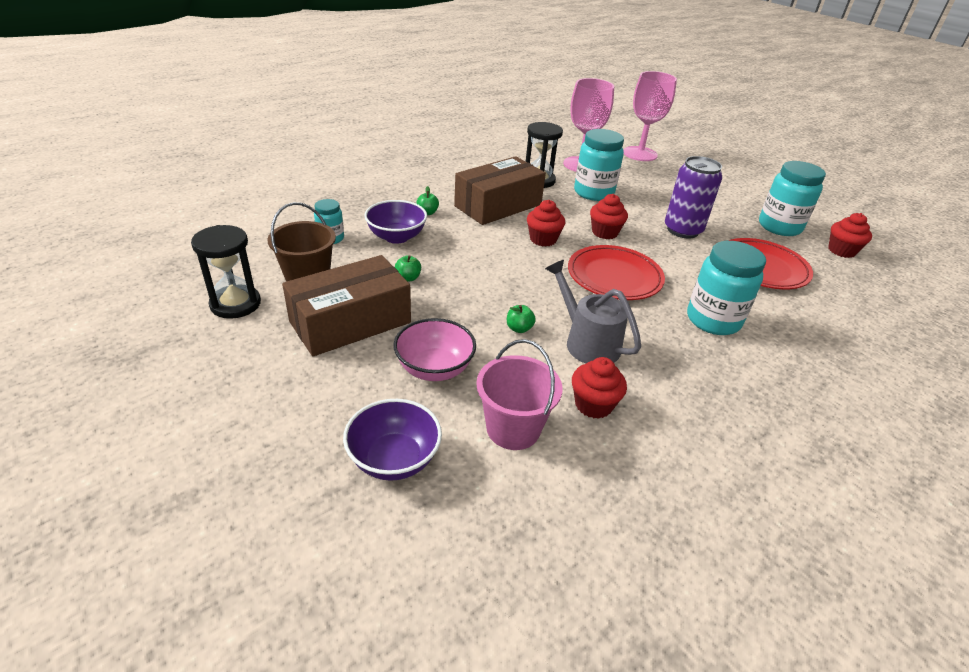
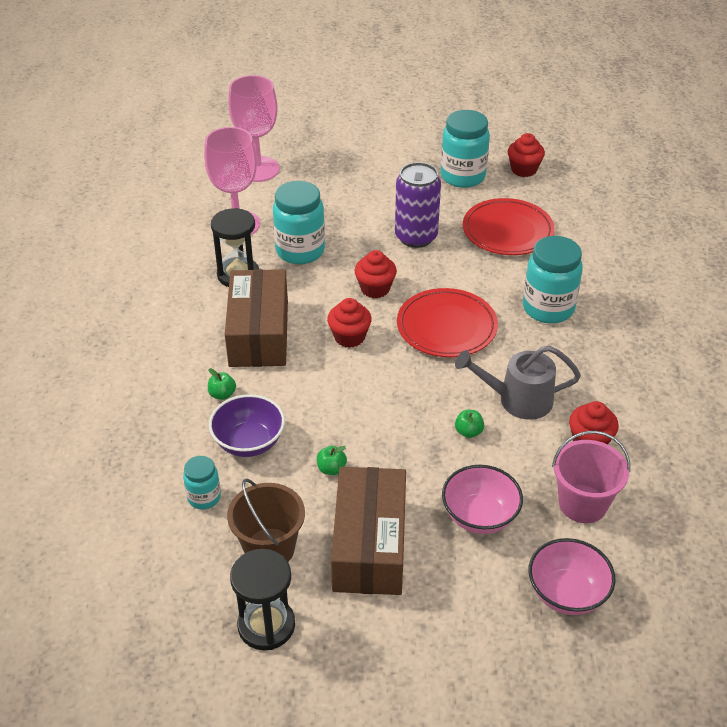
camera: 50 degrees left, 5 degrees up
purple bowl [343,399,442,481] -> pink bowl [528,538,616,615]

